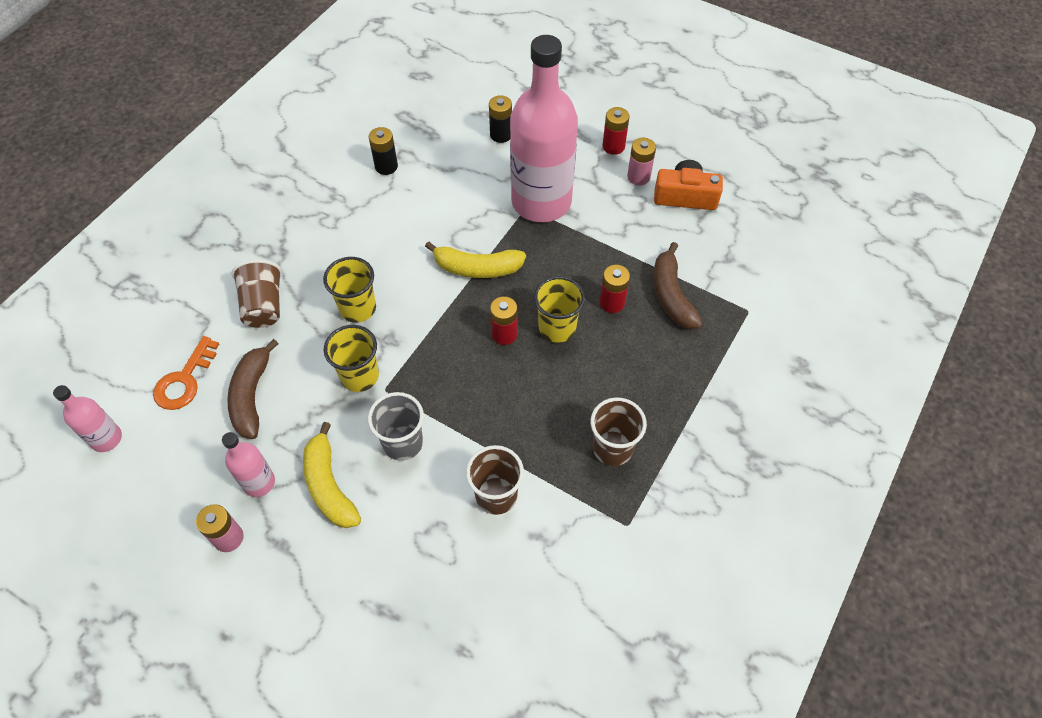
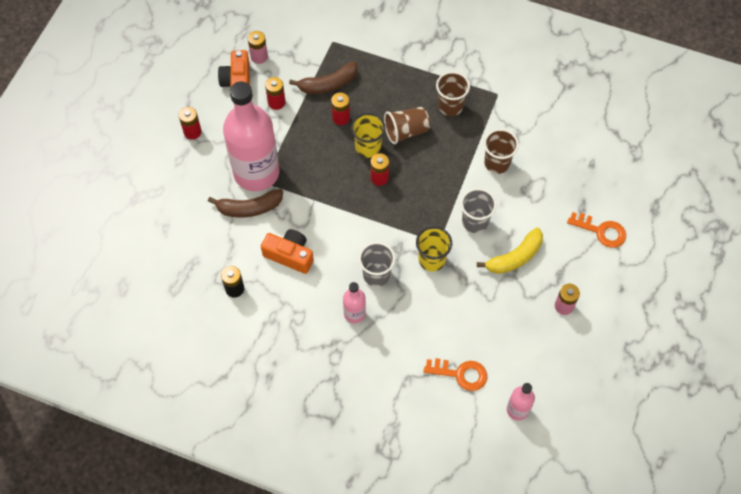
camera: 100 degrees left, 5 degrees up
pink bottle [222,432,275,497] -> pink bottle moved to [343,282,366,323]
brown banana [227,339,279,439] -> brown banana moved to [208,189,283,217]
brown cup [232,259,282,328] -> brown cup moved to [384,107,430,144]
yellow cup [323,257,376,323] -> grey cup [359,242,395,287]
yellow banana [425,241,526,278] -> none
black battery [489,95,512,143] -> none
pink battery [627,138,656,185] -> pink battery moved to [248,31,268,64]
none -> orange camera [261,229,314,274]
none -> red battery [265,77,286,110]
none -> orange key [567,212,626,248]

